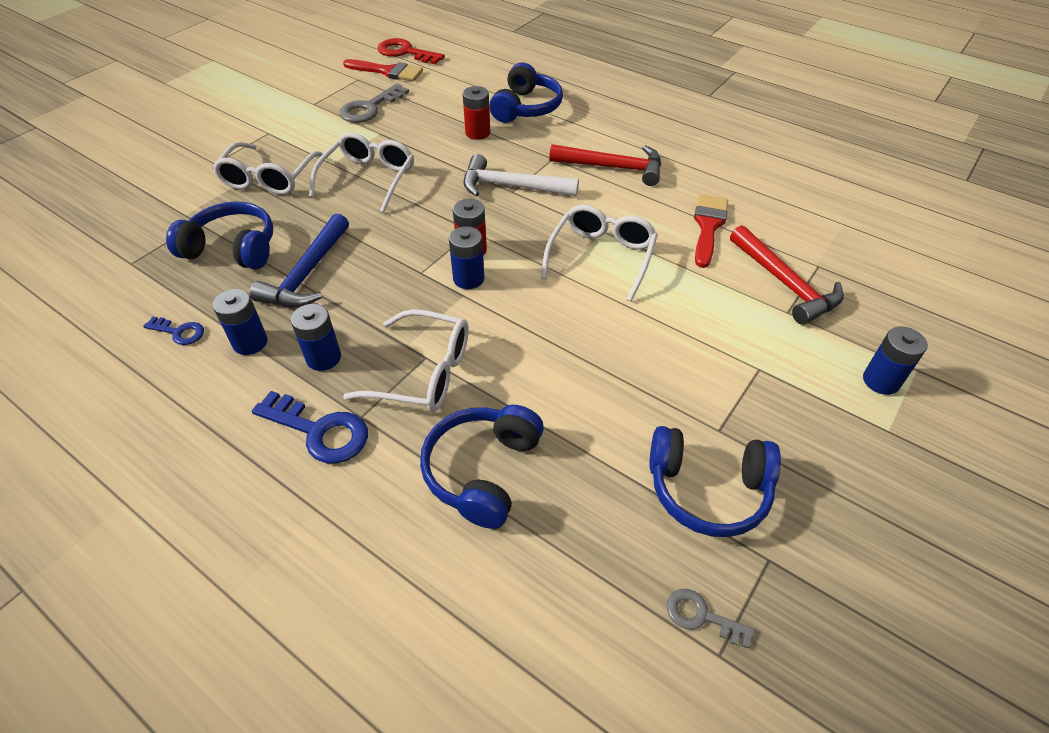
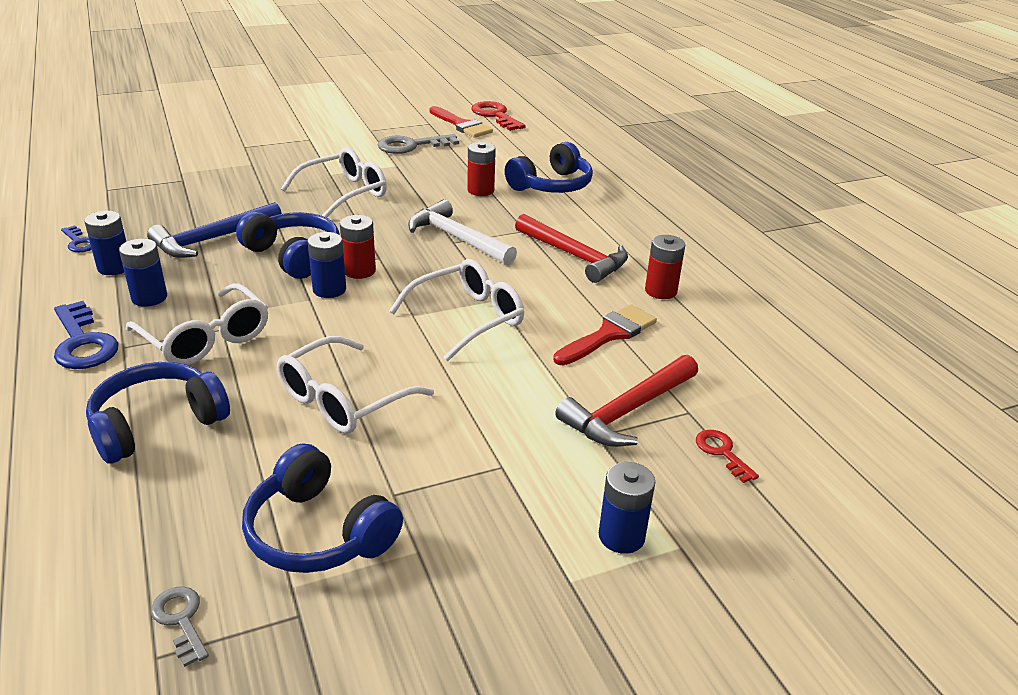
camera: 30 degrees right, 15 degrees down
blue headphones [166,201,273,269] -> blue headphones moved to [236,212,340,279]
white glasses [212,142,324,195] -> white glasses moved to [277,336,434,434]
red hammer [730,225,844,325] -> red hammer turned 45 degrees clockwise [555,355,698,447]
none -> red battery [645,235,685,299]
none -> red key [696,430,759,483]

